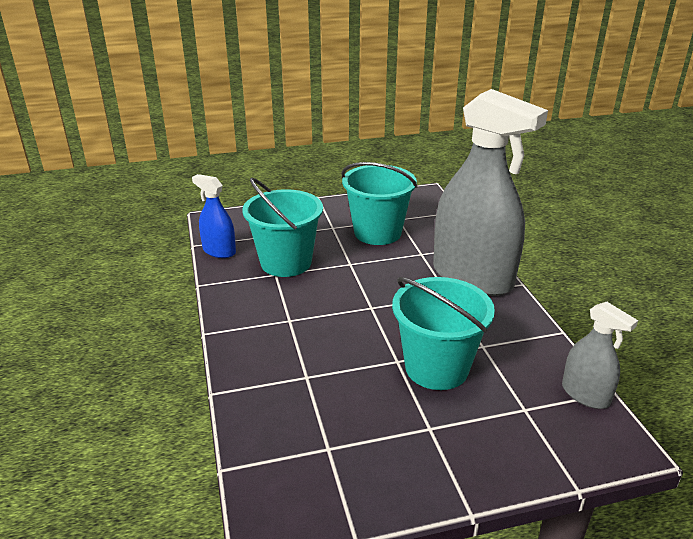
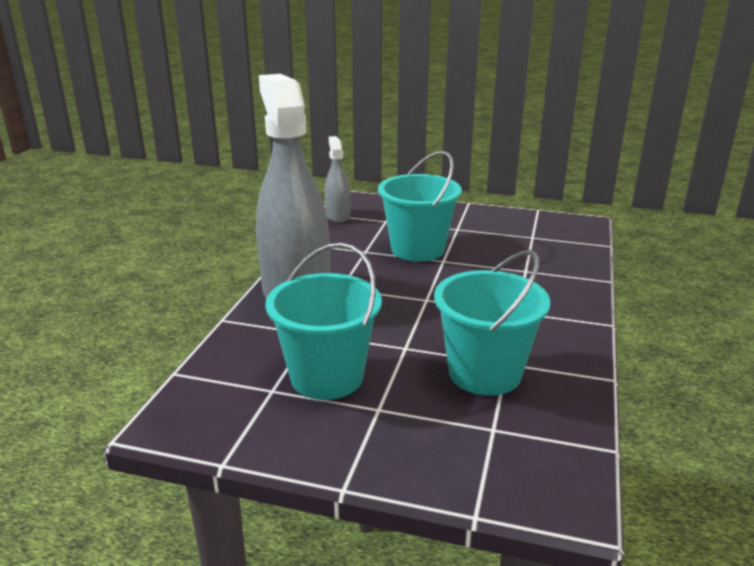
camera: 150 degrees left, 5 degrees down
blue spray bottle [192,174,236,258] -> none

